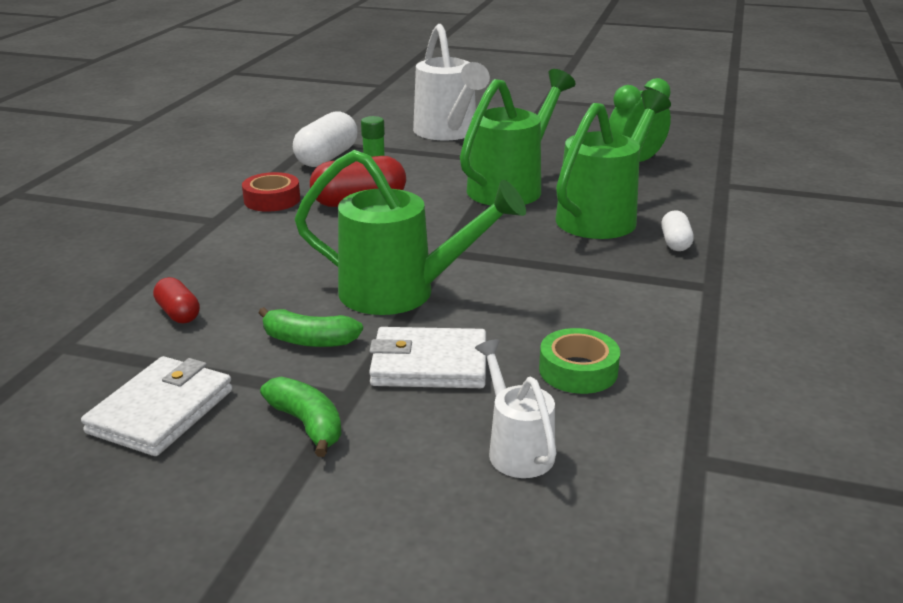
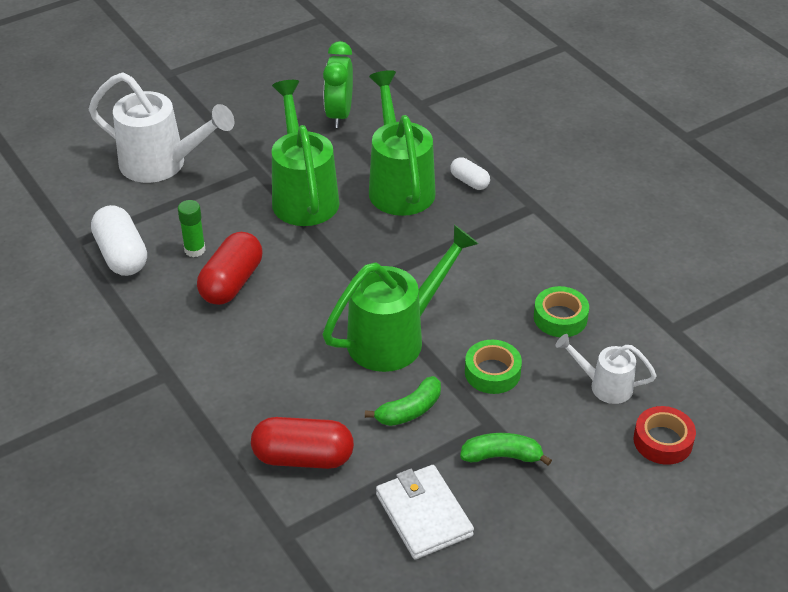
camera: 50 degrees left, 15 degrees up
red capsule [153,277,200,324] -> red capsule [251,417,354,469], size x1.80
red tape [242,172,300,212] -> red tape moved to [634,406,696,465]
white wallet [369,327,486,388] -> green tape [465,340,522,394]

